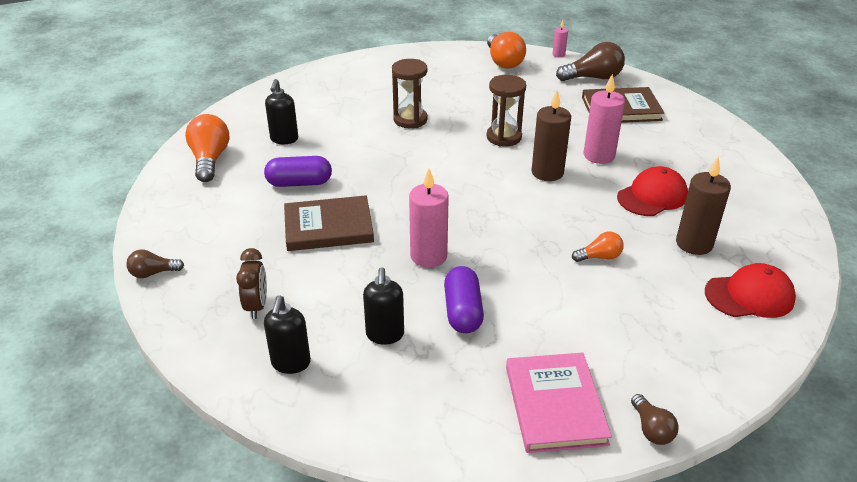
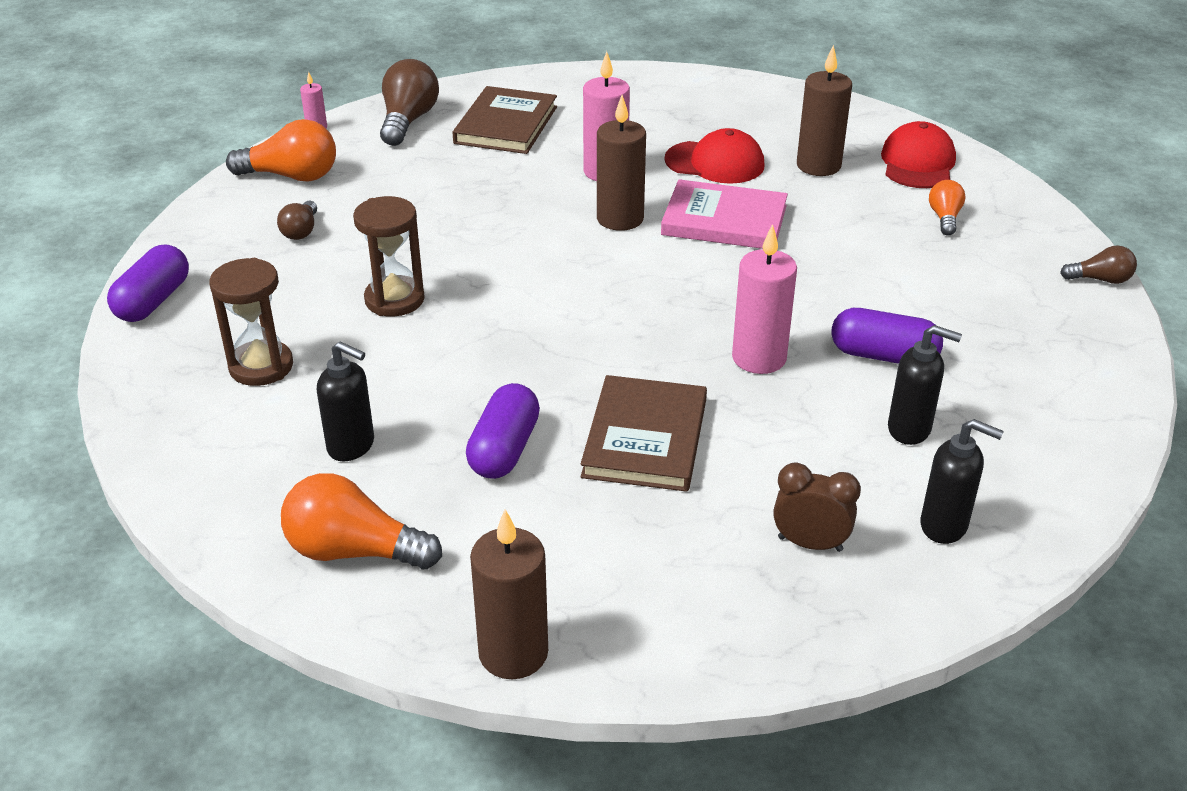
camera: 70 degrees left, 0 degrees up
brown light bulb [126,250,184,278] -> brown light bulb moved to [277,201,317,240]
brown hourglass [487,75,526,147] -> brown hourglass moved to [209,258,293,386]
pink book [506,353,612,453] -> pink book moved to [661,179,788,249]
orange light bulb [572,232,624,262] -> orange light bulb moved to [929,180,965,235]
red cap [617,166,688,216] -> red cap turned 120 degrees clockwise [664,128,764,184]
none -> purple capsule [107,245,189,322]
none -> brown candle [470,509,548,679]

